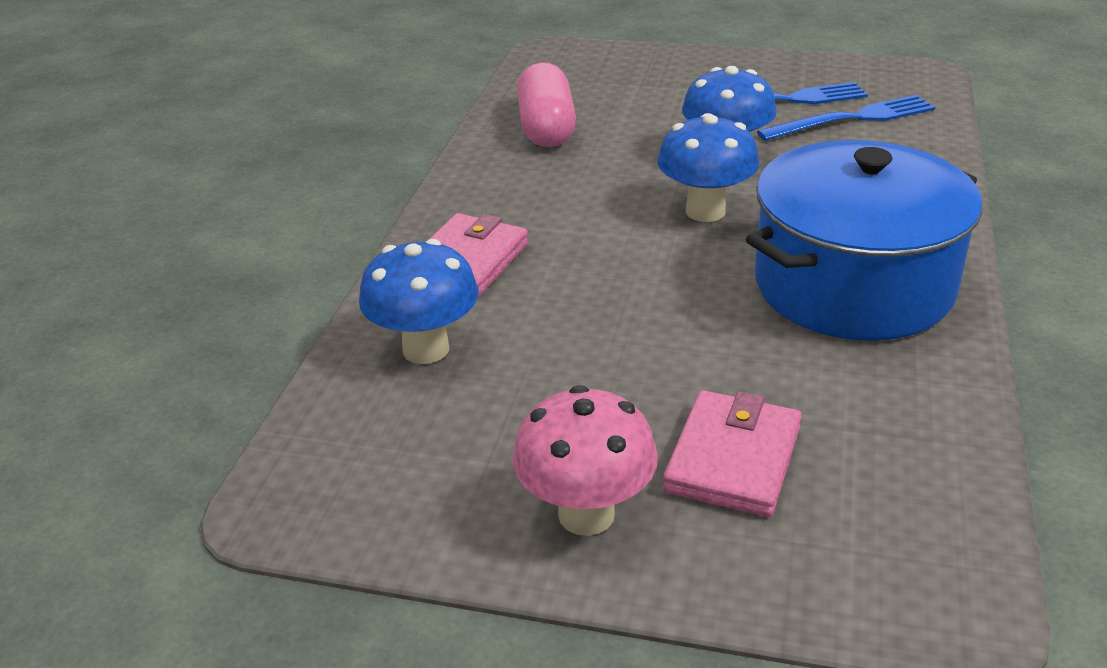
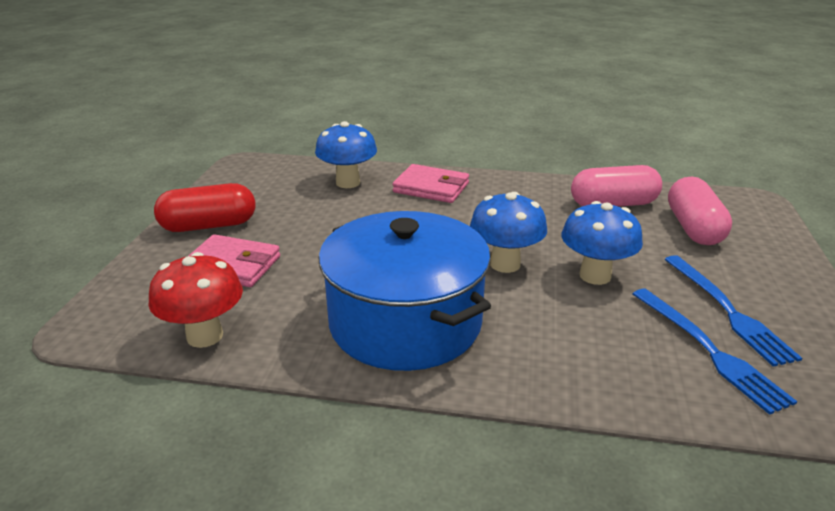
camera: 85 degrees right, 5 degrees down
pink mushroom [513,385,658,536] -> red capsule [154,183,255,232]
none -> red mushroom [149,252,243,348]
none -> pink capsule [668,177,732,245]

